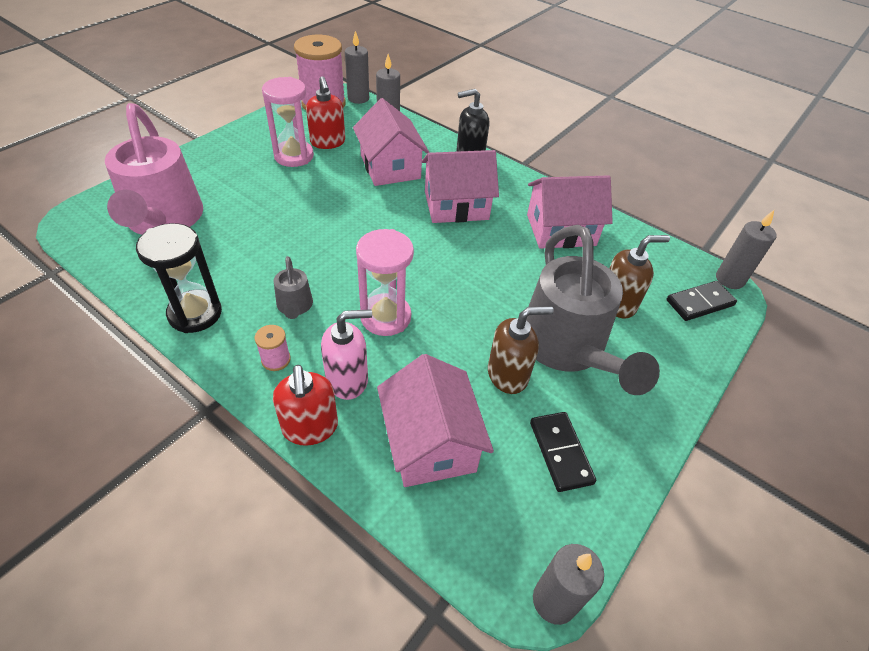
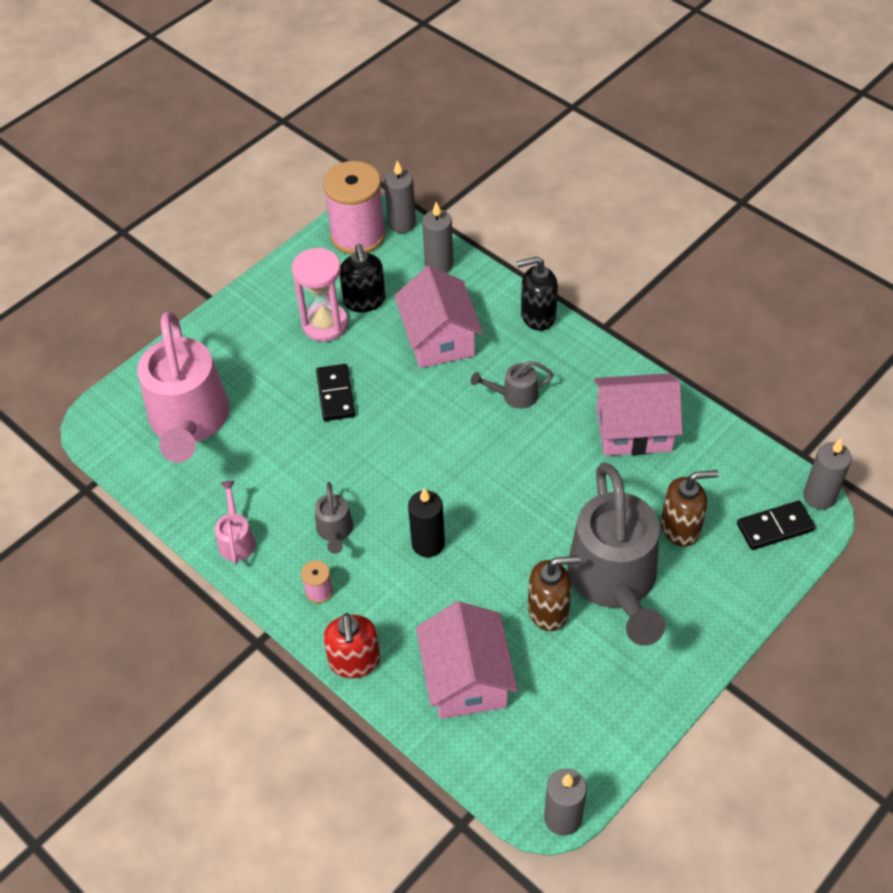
camera: 10 degrees right, 5 degrees up
black hourglass [136,223,222,333] -> pink watering can [215,481,256,564]
red soap dispenser [306,76,345,149] -> black soap dispenser [340,244,386,312]
pink soap dispenser [321,310,372,400] -> none
pink hourglass [356,229,414,336] -> black candle [408,488,445,557]
pink house [422,150,499,223] -> grey watering can [471,361,554,409]
black domino [530,412,596,492] -> black domino moved to [316,364,355,421]

